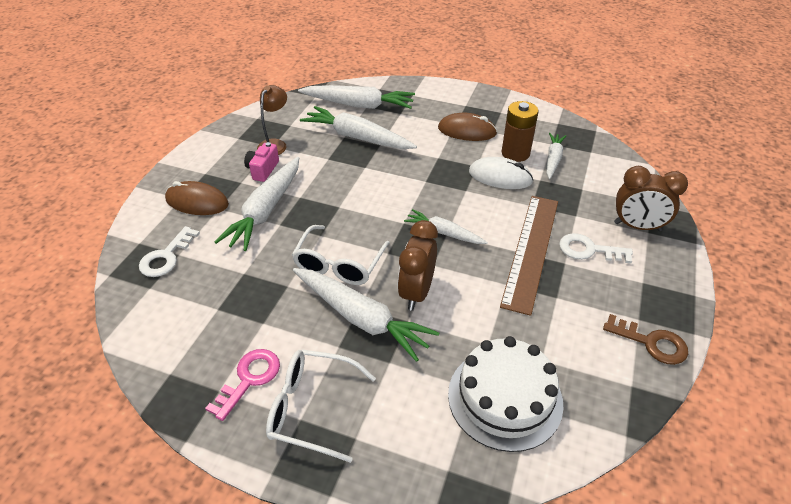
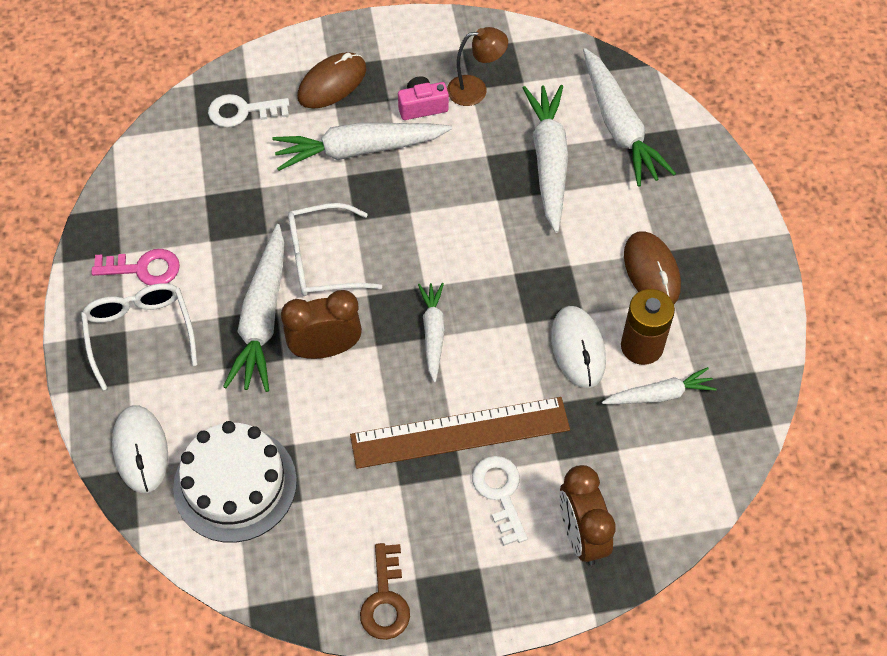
camera: 60 degrees right, 15 degrees up
brown mouse [165,181,229,215] -> brown mouse turned 60 degrees clockwise [297,52,366,109]
none -> white mouse [112,405,168,493]

